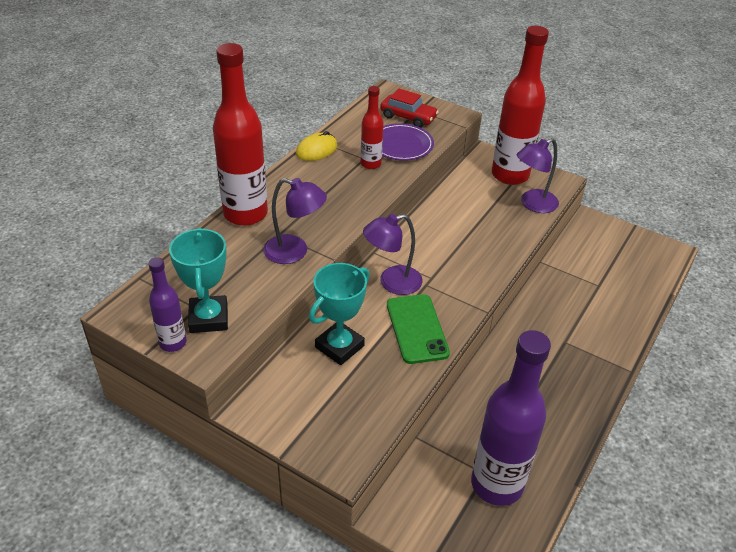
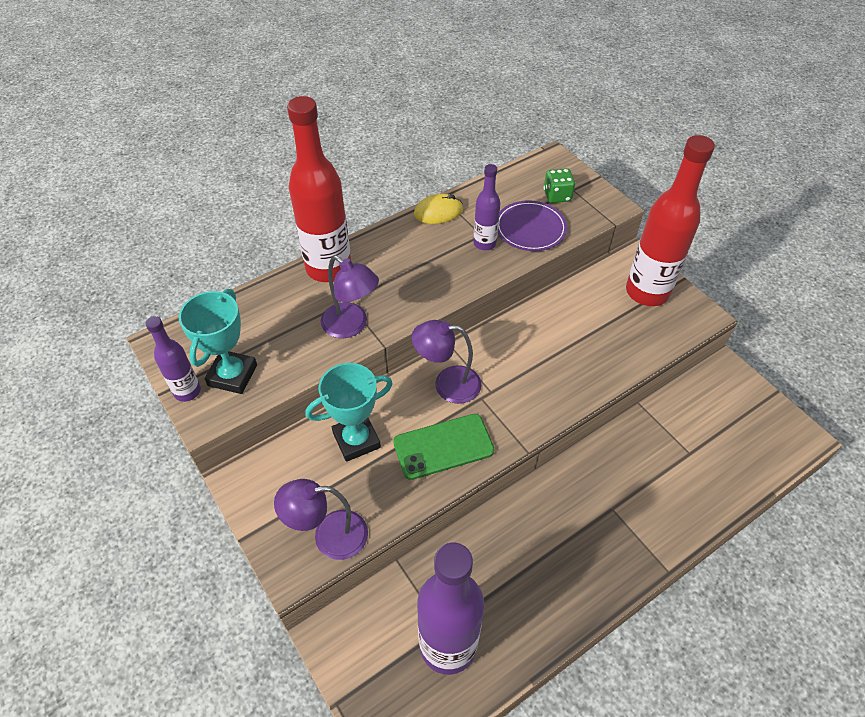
camera: 25 degrees right, 10 degrees up
red bottle [361,86,384,169] -> purple bottle [473,164,500,250]
red car [380,89,439,128] -> green dice [544,168,575,203]
green phone [387,294,450,364] -> green phone turned 60 degrees clockwise [393,414,494,480]
purple lamp [517,138,559,213] -> purple lamp moved to [274,479,368,560]

